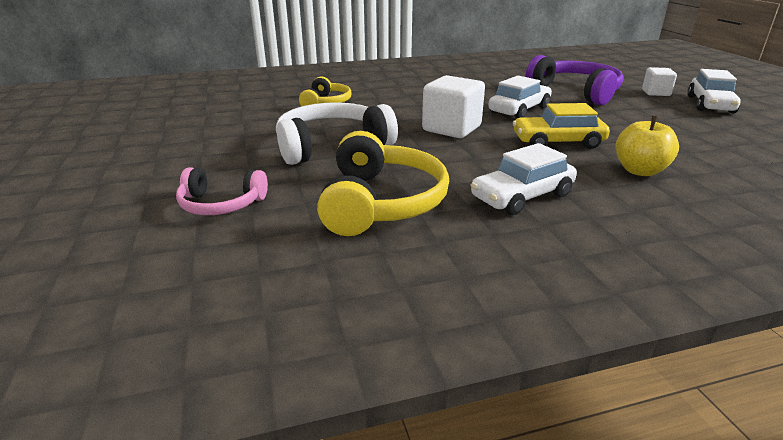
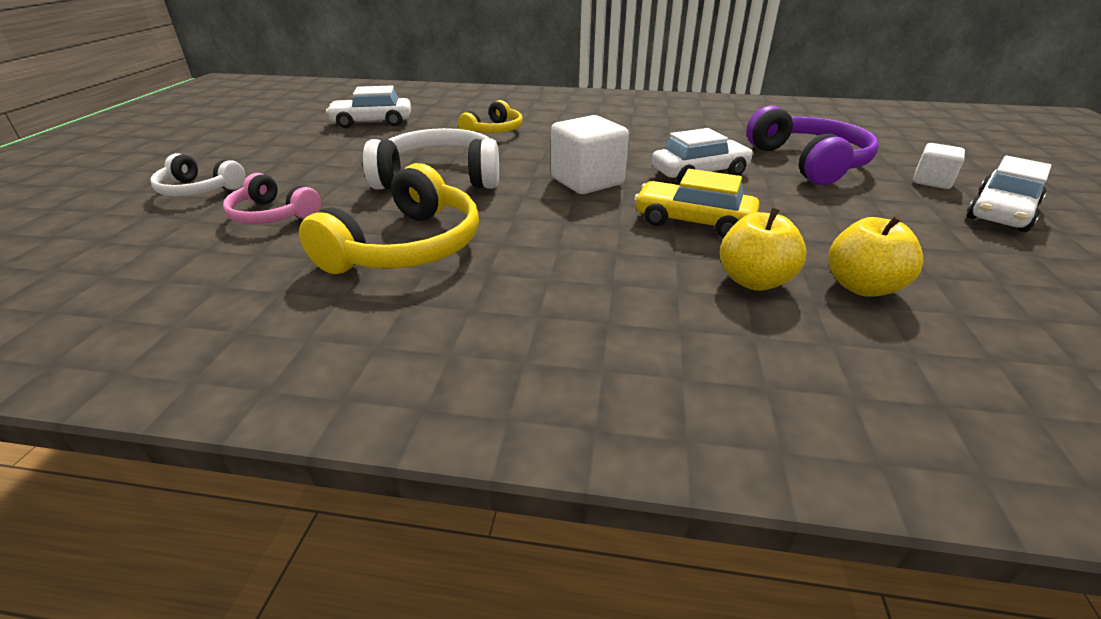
camera: 25 degrees right, 5 degrees up
white car [471,143,577,215] -> white car moved to [326,86,411,128]
none -> white headphones [150,153,246,197]
none -> yellow apple [828,215,923,297]

